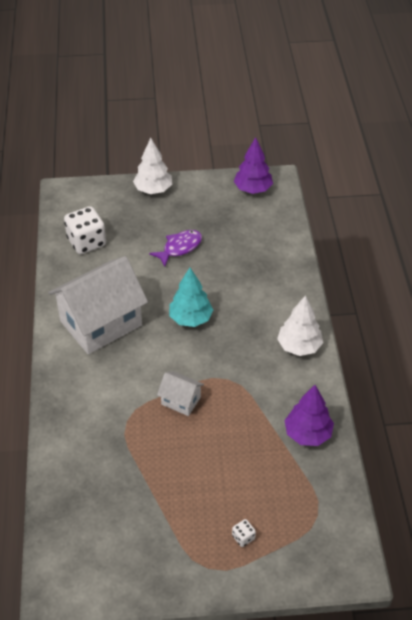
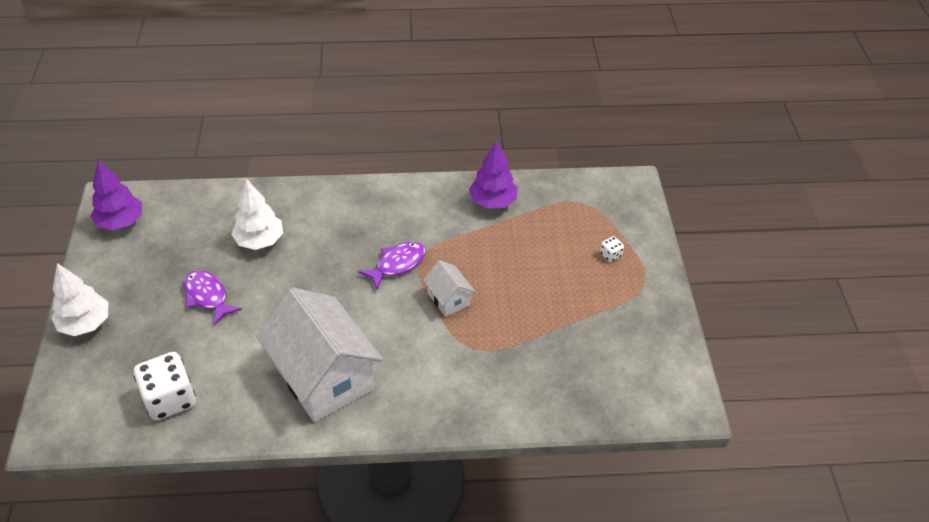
camera: 90 degrees left, 0 degrees up
white house [157,371,204,416] -> white house turned 60 degrees counterclockwise [423,260,475,317]
turquoise tree [169,268,213,327] -> none
white tree [277,295,323,356] -> white tree moved to [231,179,283,250]
none -> purple fish [358,242,425,290]

